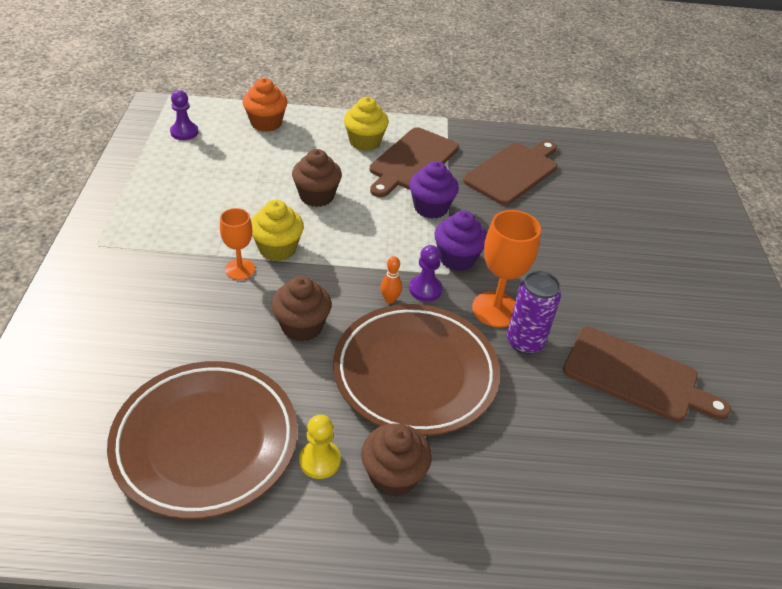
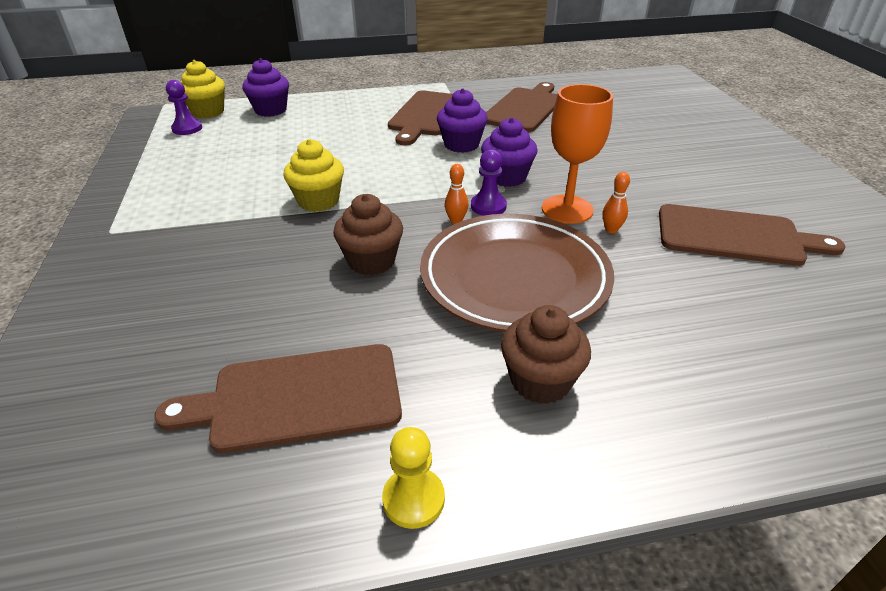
camera: 10 degrees left, 5 degrees down
brown plate [107,361,298,519] -> brown cutting board [154,344,402,453]
orange goblet [220,208,255,280] -> none
orange cupcake [242,78,288,132] -> purple cupcake [243,58,289,117]
brown cupcake [292,149,342,207] -> none
yellow pawn [299,415,341,479] -> yellow pawn moved to [382,427,445,529]
yellow cupcake [344,97,389,151] -> yellow cupcake moved to [180,60,225,118]
purple can [507,271,561,354] -> orange bowling pin [602,172,630,234]

